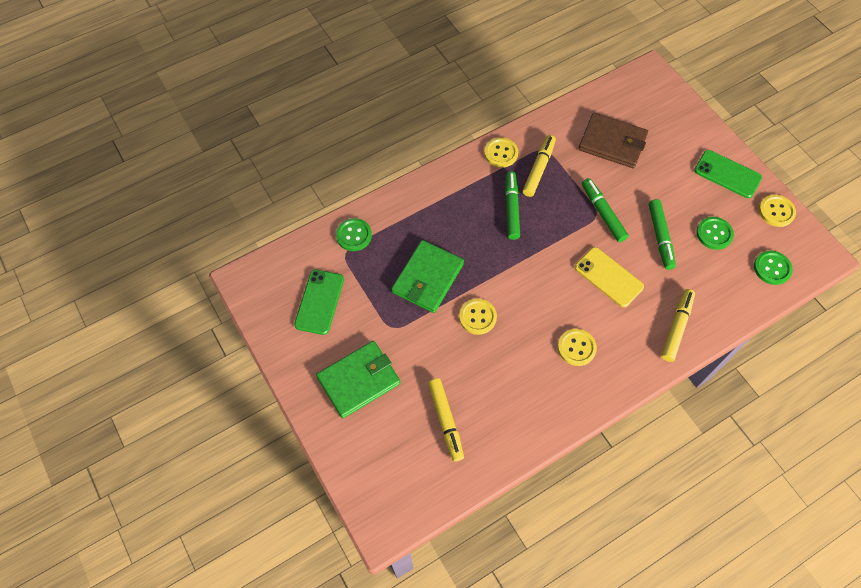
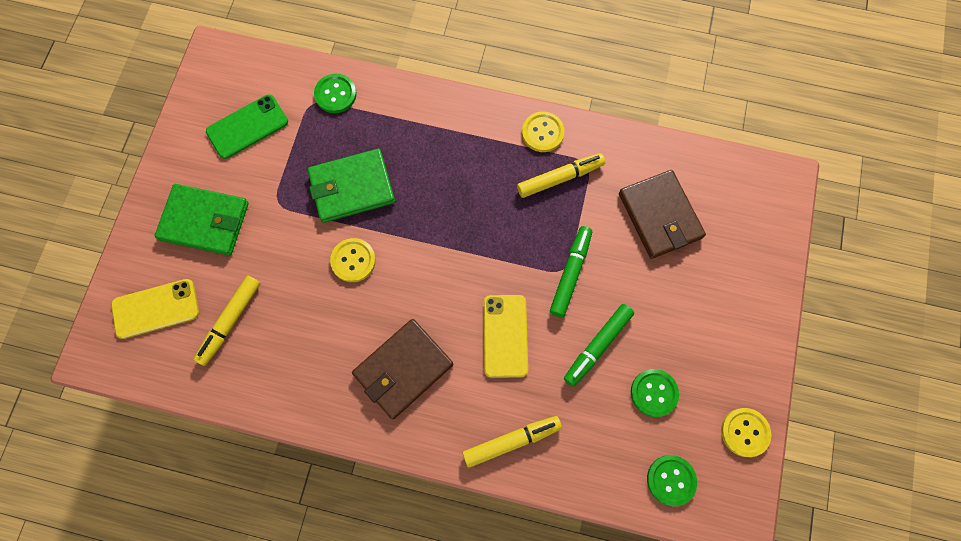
camera: 45 degrees right, 10 degrees up
green marker [505,171,520,240] -> none
yellow button [558,329,597,366] -> brown wallet [352,319,453,419]
green phone [694,150,762,198] -> none
none -> yellow phone [111,279,199,339]

